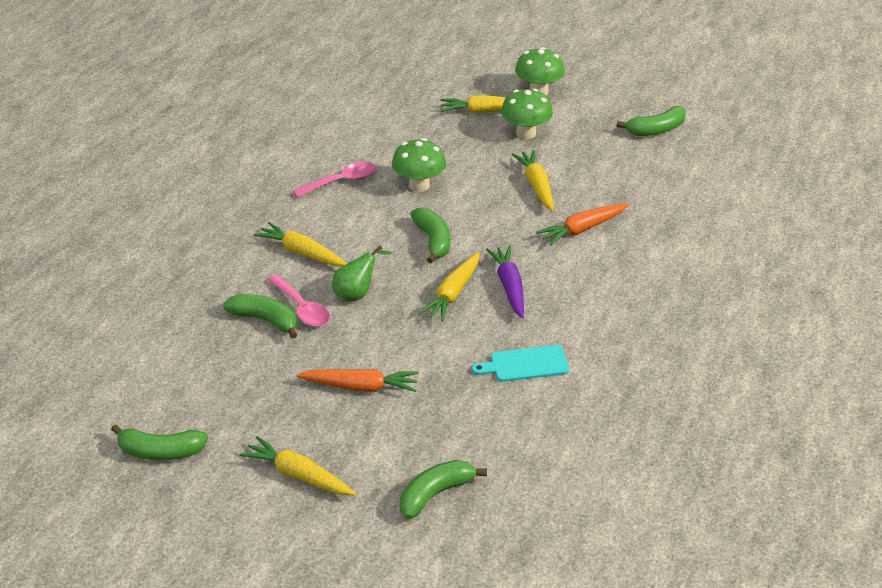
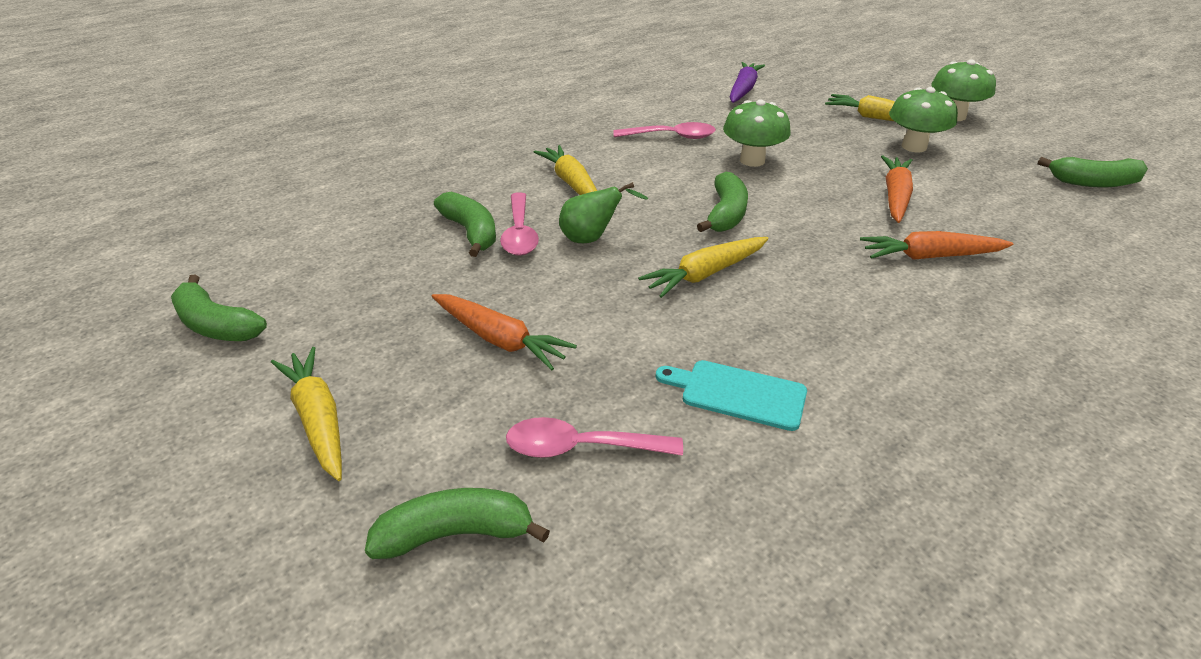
camera: 30 degrees right, 0 degrees up
purple carrot [485,245,524,318] -> purple carrot moved to [730,62,765,103]
yellow carrot [511,150,554,211] -> orange carrot [881,155,913,223]
none -> pink spoon [506,417,683,458]

